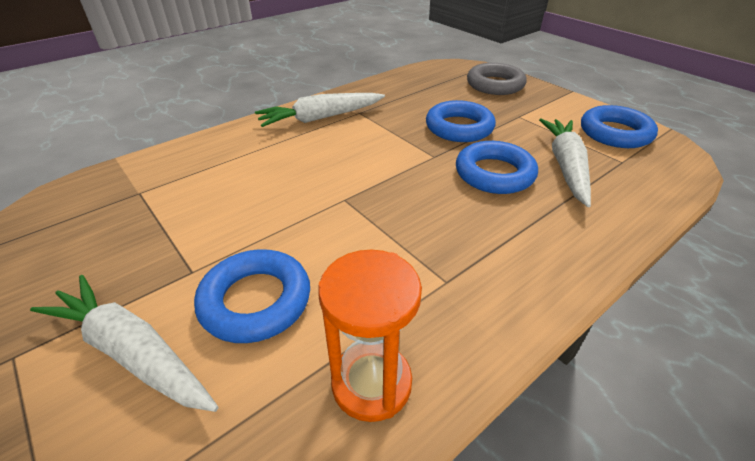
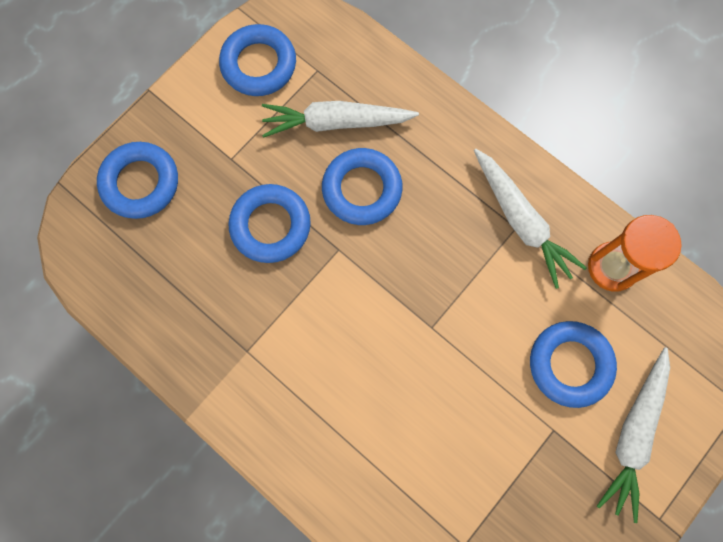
camera: 100 degrees left, 35 degrees up
white carrot [255,93,385,127] -> white carrot moved to [474,149,587,289]
grey ring [467,63,527,95] -> blue ring [97,142,178,219]

